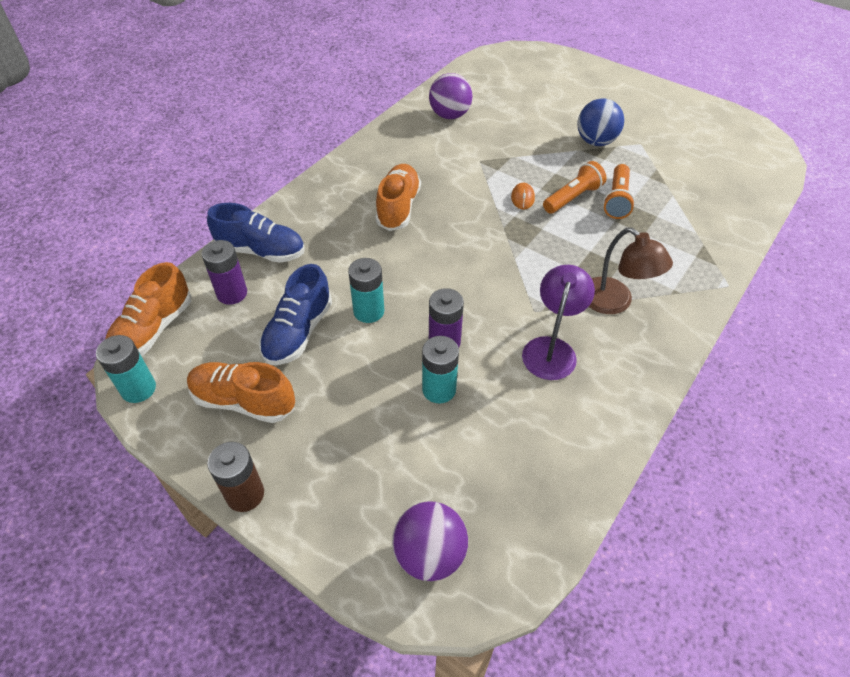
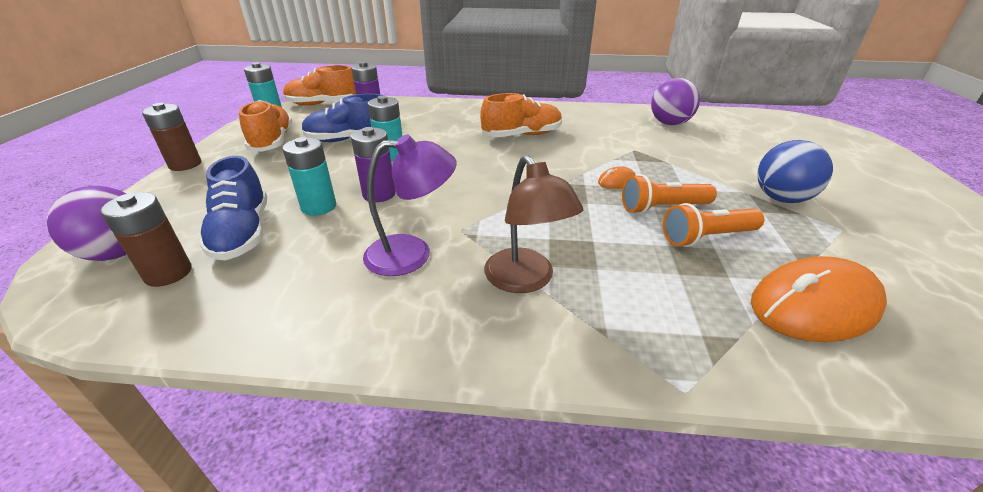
camera: 60 degrees right, 15 degrees down
blue shoe [207,203,305,263] -> blue shoe moved to [199,156,267,260]
orange flashlight [543,161,607,214] -> orange flashlight turned 150 degrees clockwise [622,174,717,214]
brown lamp [589,228,673,314] -> brown lamp turned 45 degrees counterclockwise [484,155,583,293]
none -> brown battery [100,192,192,287]
none -> orange mouse [751,256,887,342]

